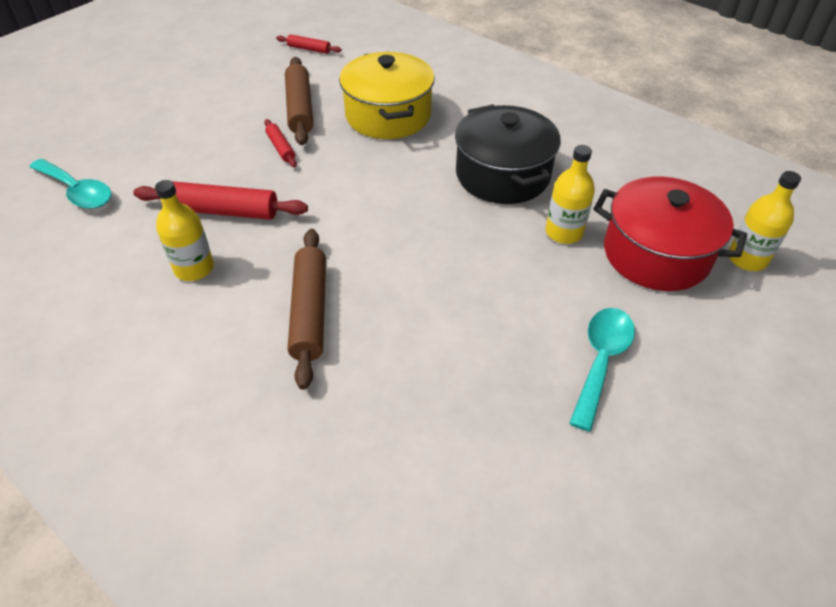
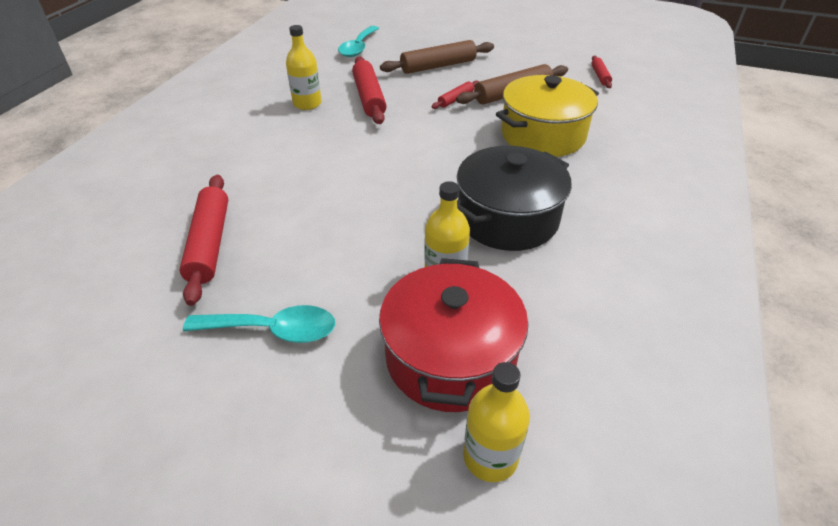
camera: 70 degrees right, 5 degrees down
brown rolling pin [288,229,326,390] -> brown rolling pin moved to [380,40,494,74]
none -> red rolling pin [180,175,228,306]

